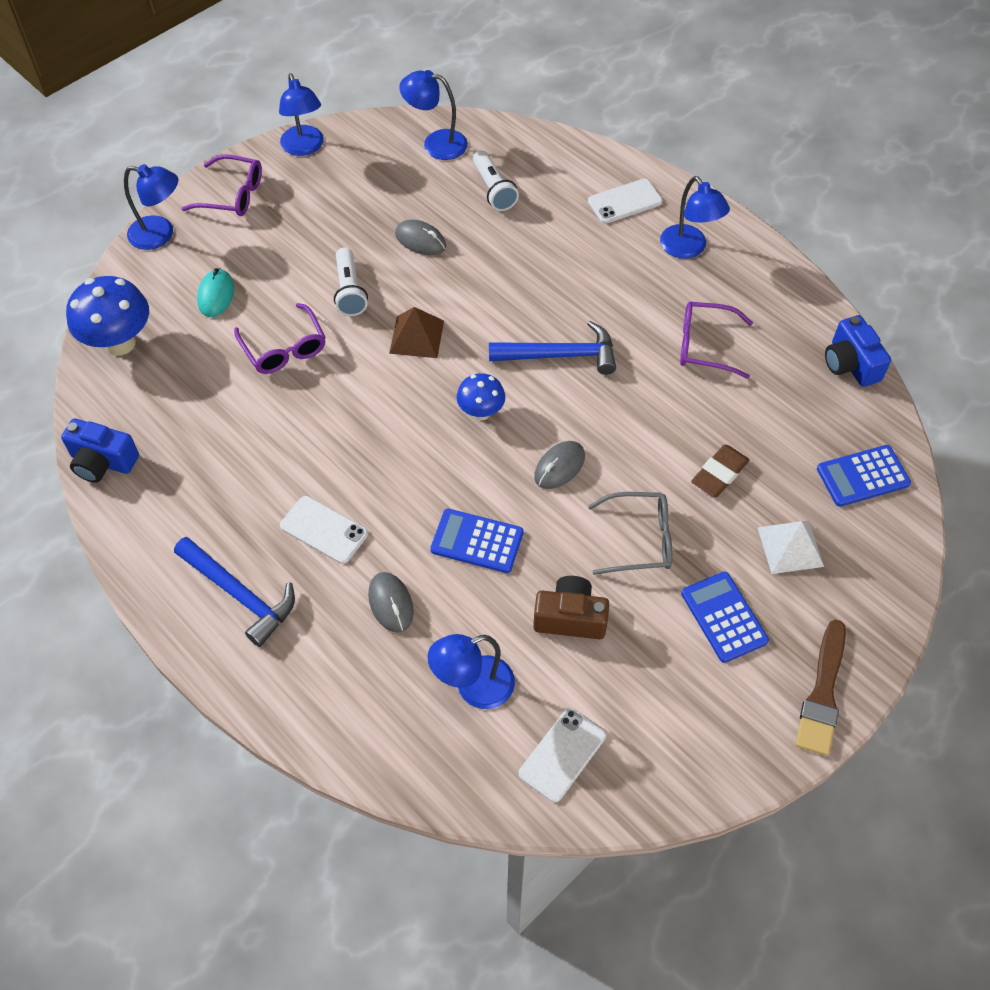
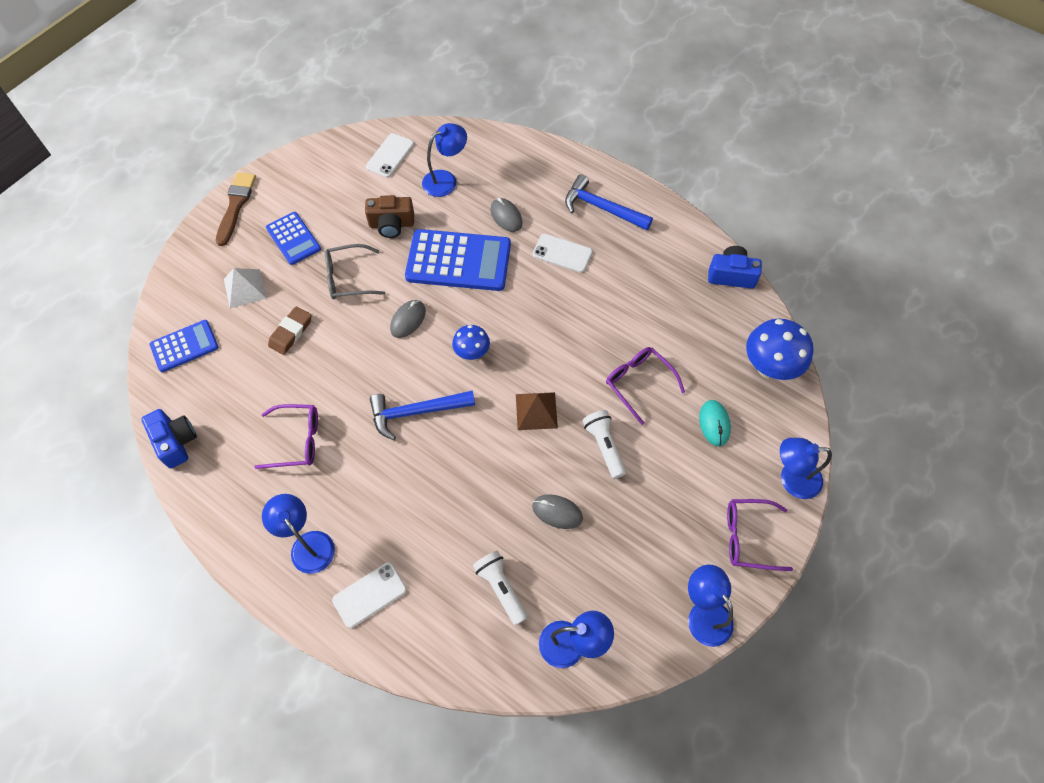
camera: 170 degrees right, 5 degrees up
blue calculator [430,509,524,573] -> blue calculator [405,229,511,291], size x1.75

